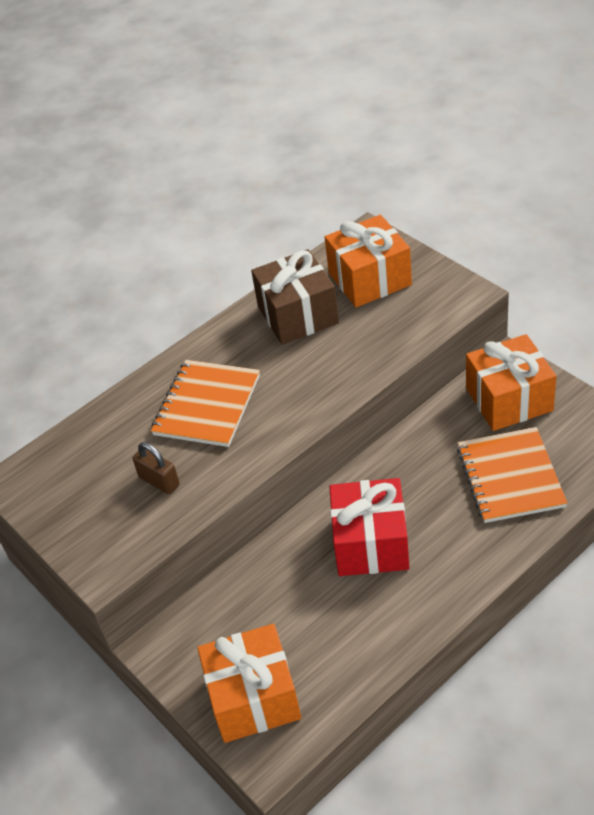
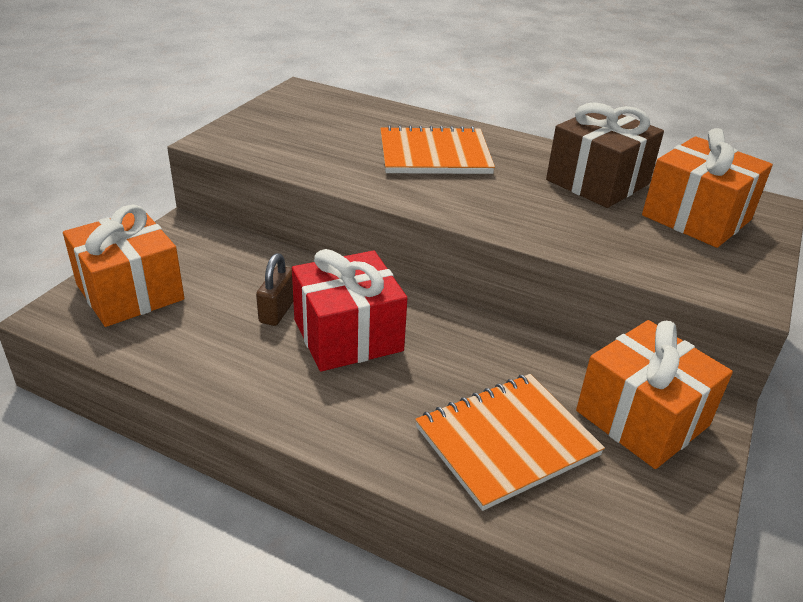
camera: 60 degrees right, 10 degrees down
brown padlock [133,442,180,494] -> brown padlock moved to [256,253,293,326]

